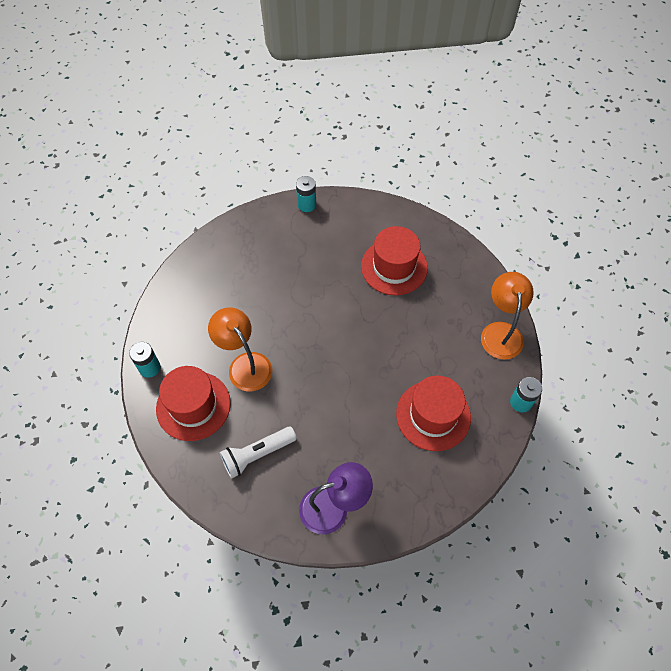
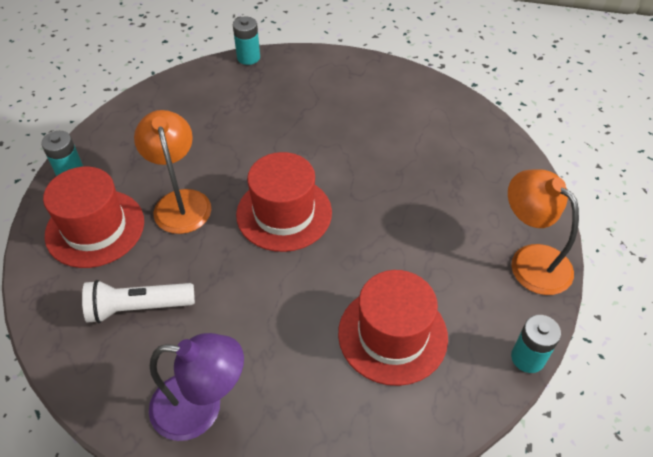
camera: 20 degrees right, 10 degrees down
turquoise battery [296,176,316,212] -> turquoise battery moved to [233,17,260,65]
red hat [361,226,428,295] -> red hat moved to [236,152,332,252]
orange lamp [481,272,534,360] -> orange lamp turned 60 degrees counterclockwise [508,169,579,295]

